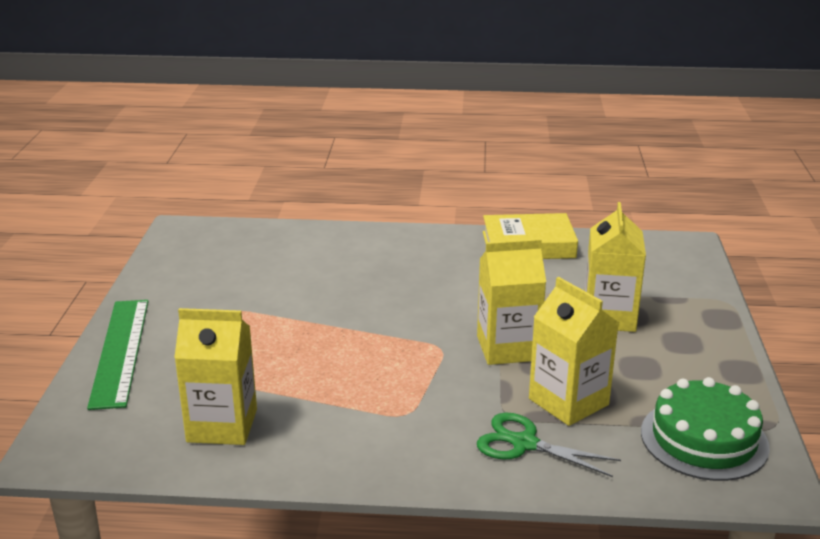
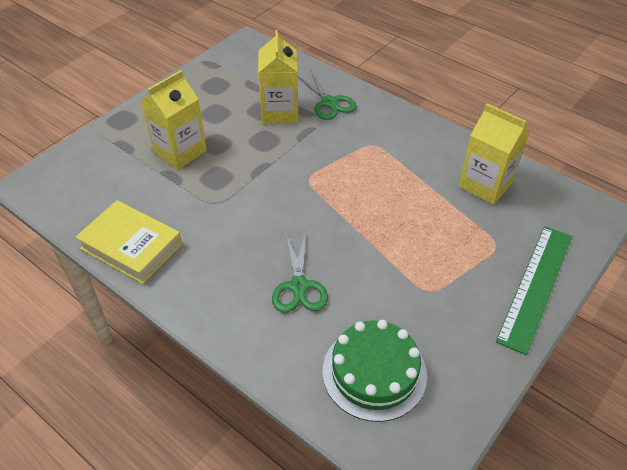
camera: 145 degrees left, 20 degrees up
yellow carton [477,239,546,365] -> none
green cake [641,377,770,481] -> green cake moved to [322,320,427,422]
none -> green scissors [272,232,328,313]

